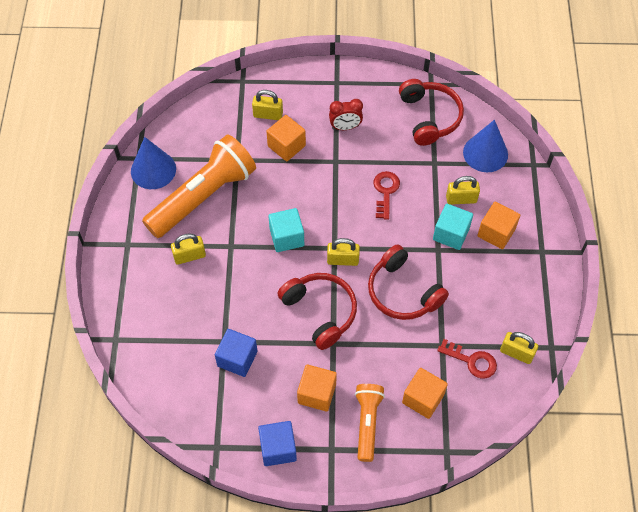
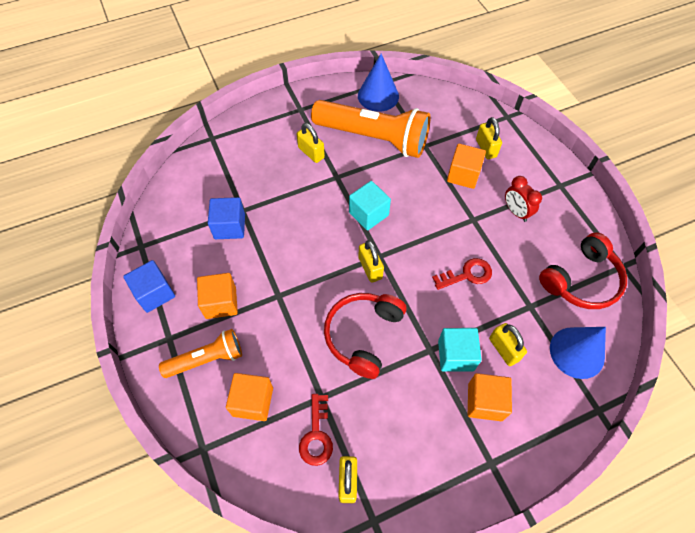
camera: 65 degrees right, 0 degrees up
red headphones [277,273,357,350] -> none

